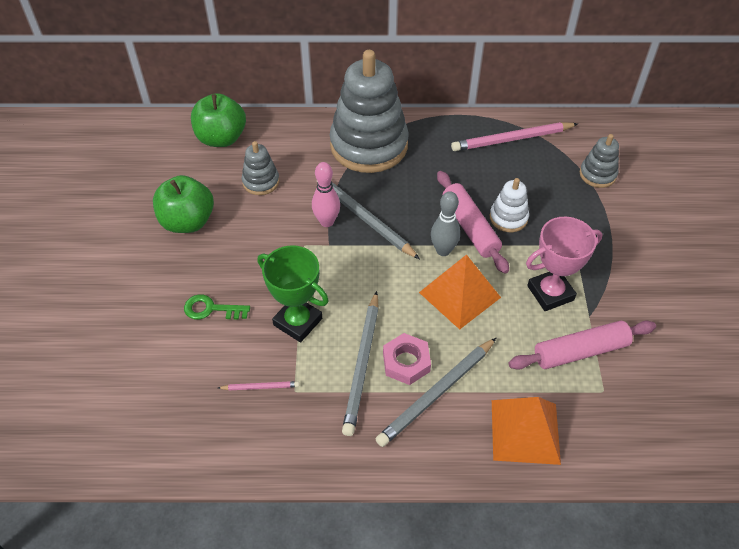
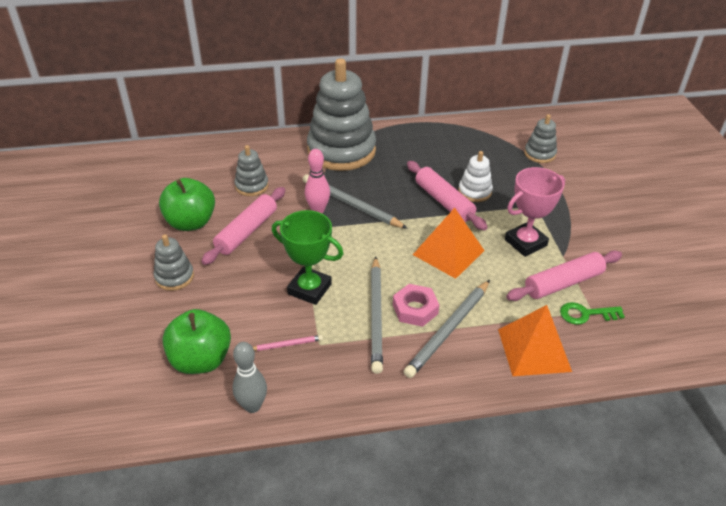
camera: 10 degrees left, 10 degrees down
green key [184,294,250,320] -> green key moved to [560,302,625,325]
green apple [191,93,246,147] -> green apple moved to [162,309,231,374]
grey bowling pin [431,191,460,256] -> grey bowling pin moved to [232,342,267,413]
pink pencil [451,122,578,151] -> none
none -> grey stacking toy [154,234,194,291]
none -> pink rolling pin [201,187,285,265]

